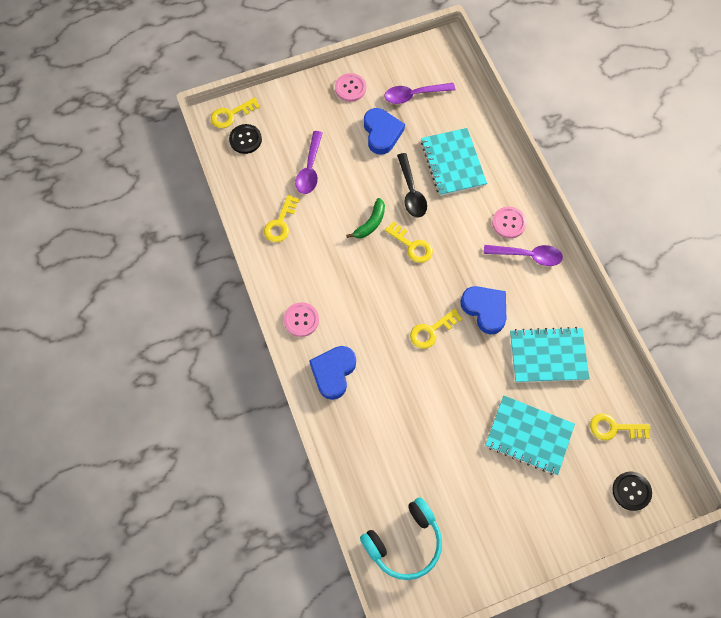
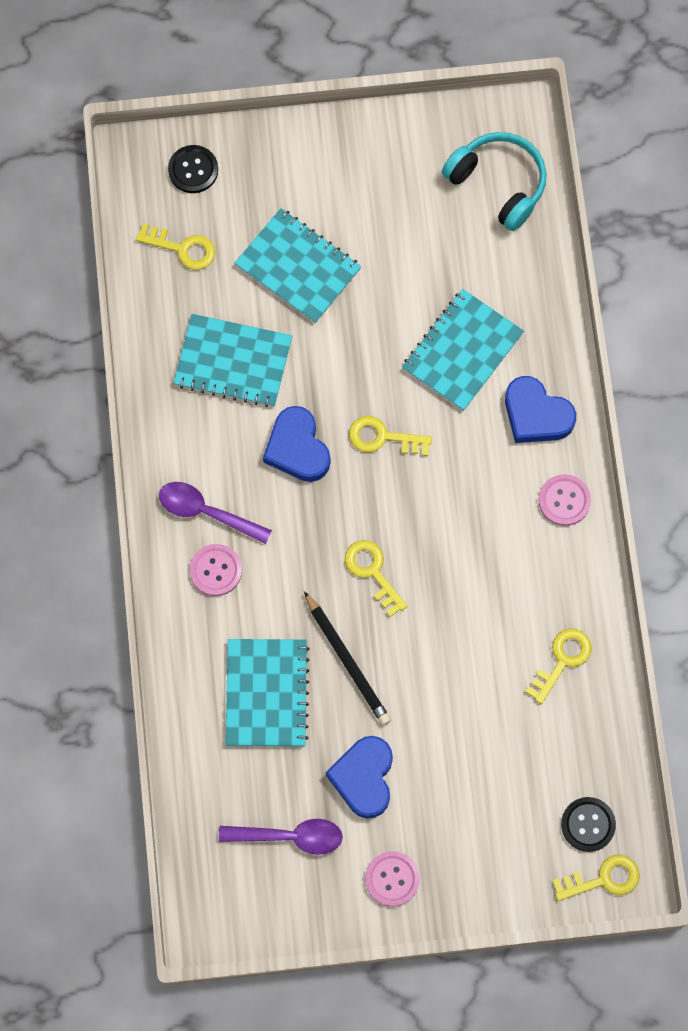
camera: 165 degrees left, 5 degrees up
purple spoon [295,131,323,194] -> none
blue heart [309,346,356,400] -> blue heart turned 90 degrees clockwise [505,376,576,443]
green banana [346,198,385,238] -> none
turquoise headphones [360,497,442,580] -> turquoise headphones turned 60 degrees clockwise [442,132,547,231]
black spoon [397,153,427,217] -> black pencil [304,591,391,725]
yellow key [410,308,463,349] -> yellow key turned 150 degrees counterclockwise [349,416,432,456]
none -> turquoise notebook [402,289,524,411]

